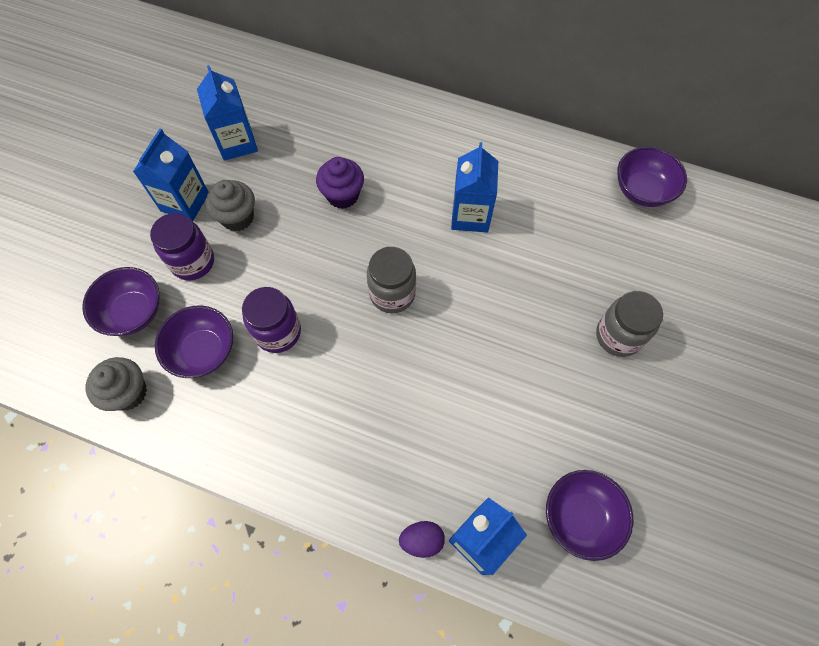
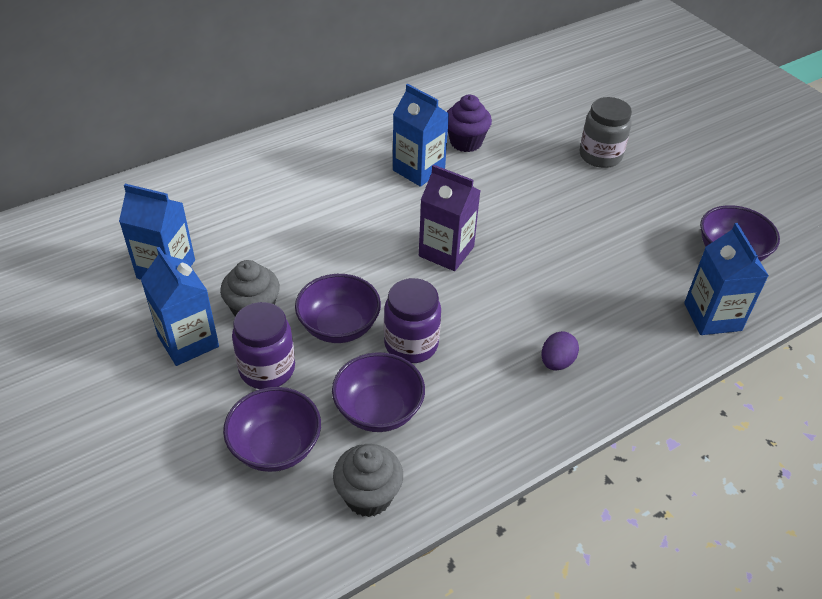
camera: 55 degrees left, 20 degrees down
purple cupcake [316,157,364,209] -> purple cupcake moved to [447,95,492,152]
grey jar [367,247,416,313] -> purple carton [419,165,480,271]
purple egg [399,521,445,558] -> purple egg moved to [541,331,579,371]
purple bowl [617,147,687,207] -> purple bowl moved to [295,274,381,343]

